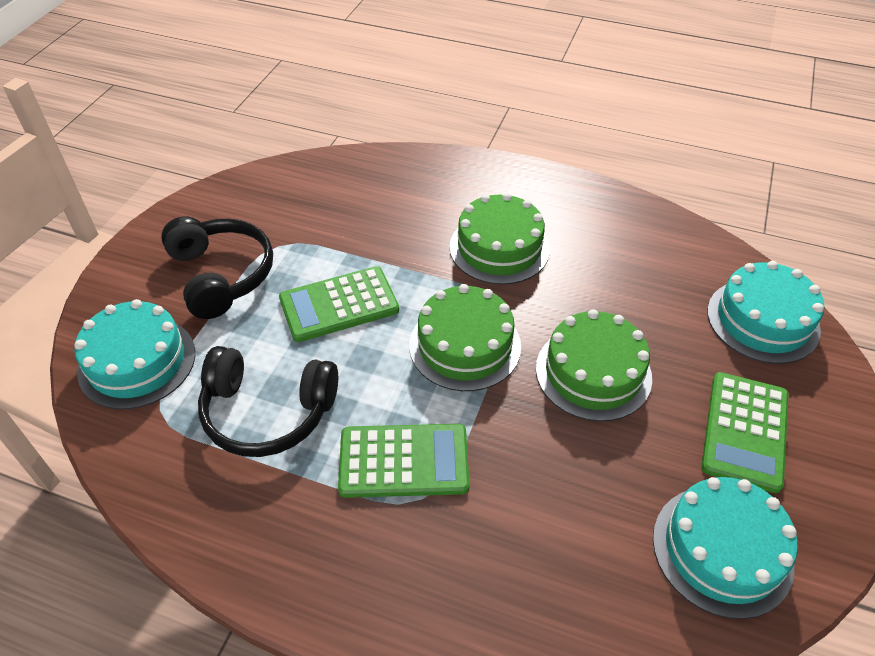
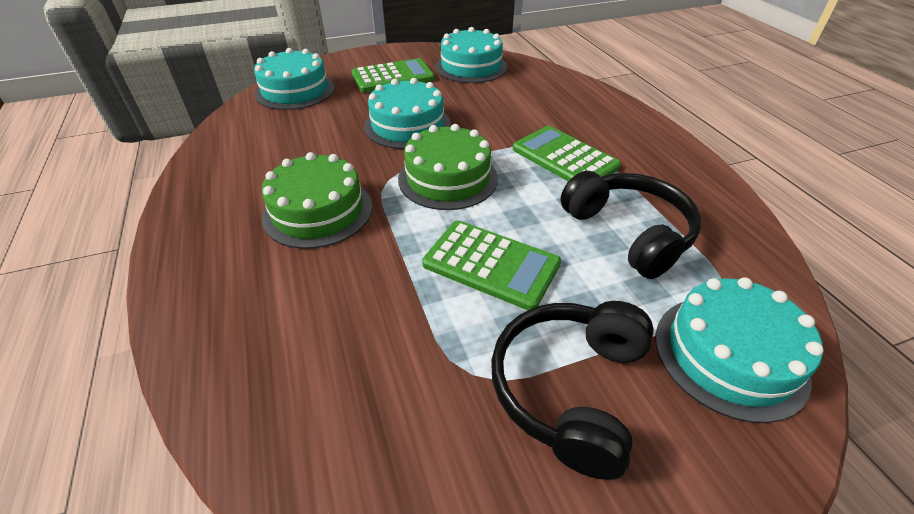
camera: 130 degrees left, 5 degrees down
green cake [536,309,652,421] -> turquoise cake [364,78,451,149]

